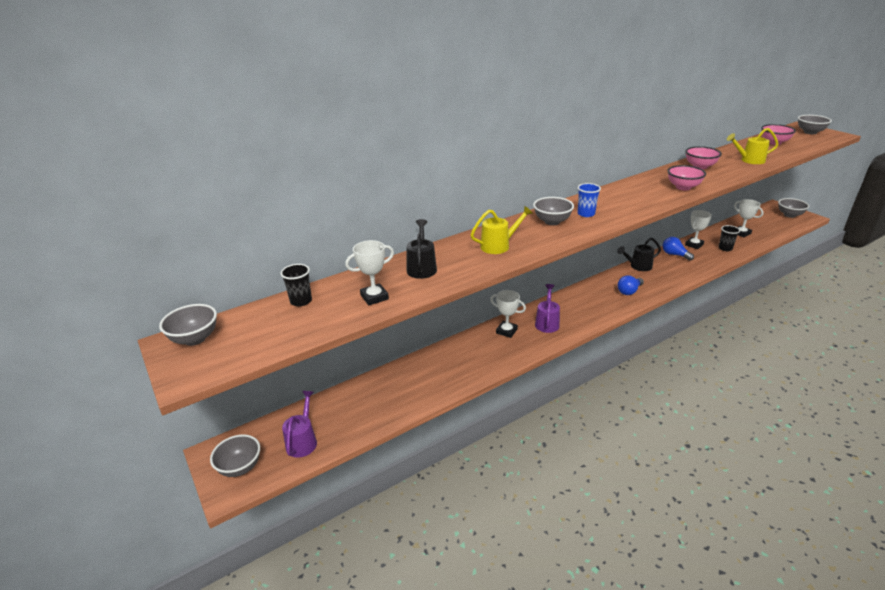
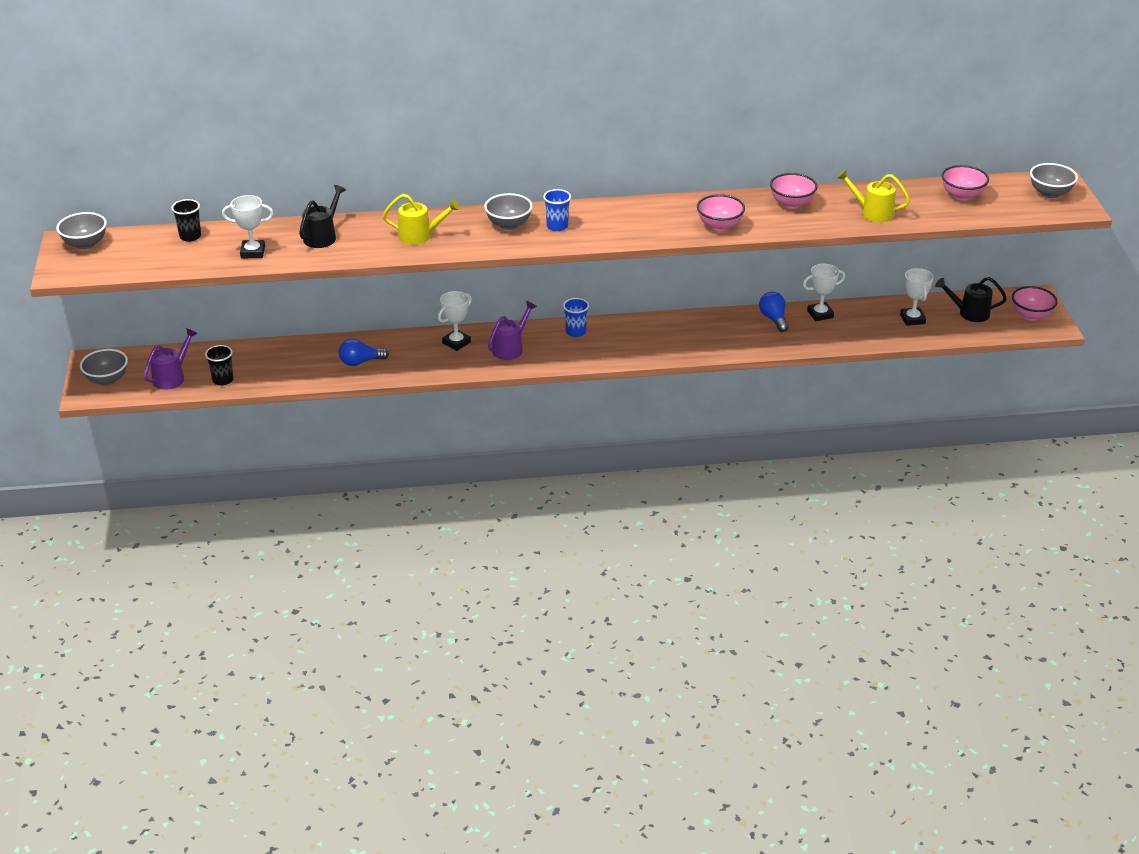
camera: 25 degrees right, 5 degrees up
white trophy [490,290,526,338] -> white trophy turned 75 degrees clockwise [438,291,472,351]
black watering can [617,238,661,271] -> black watering can moved to [935,277,1007,322]
blue light bulb [618,275,644,295] -> blue light bulb moved to [339,339,389,366]
black cup [718,225,740,251] -> black cup moved to [205,345,233,386]
grey bowl [778,198,809,218] -> pink bowl [1012,286,1058,321]
none -> blue cup [563,298,589,337]

